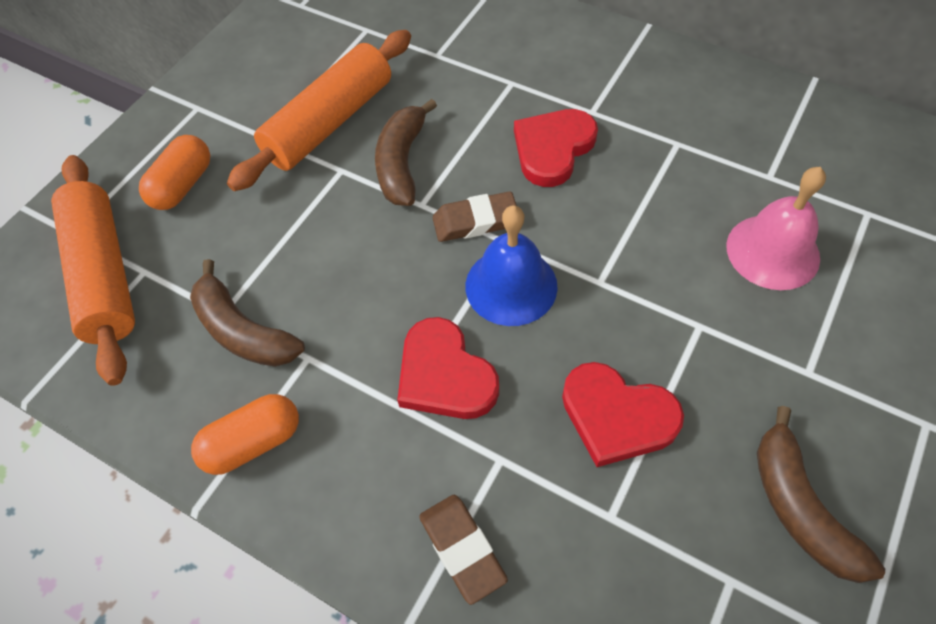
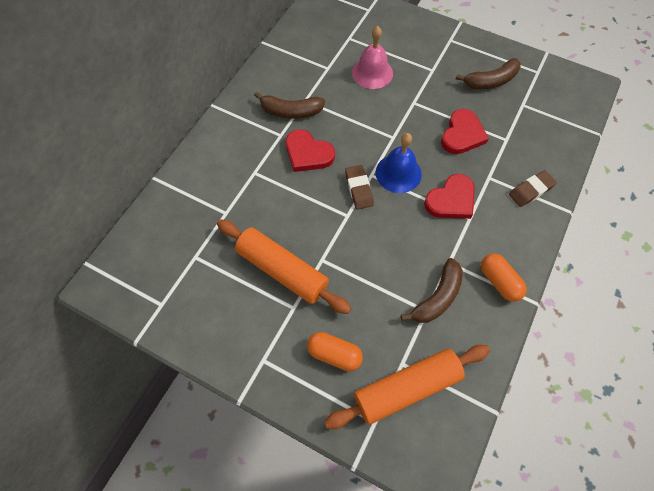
camera: 95 degrees left, 5 degrees up
brown banana [375,99,437,206] -> brown banana moved to [254,92,325,119]

